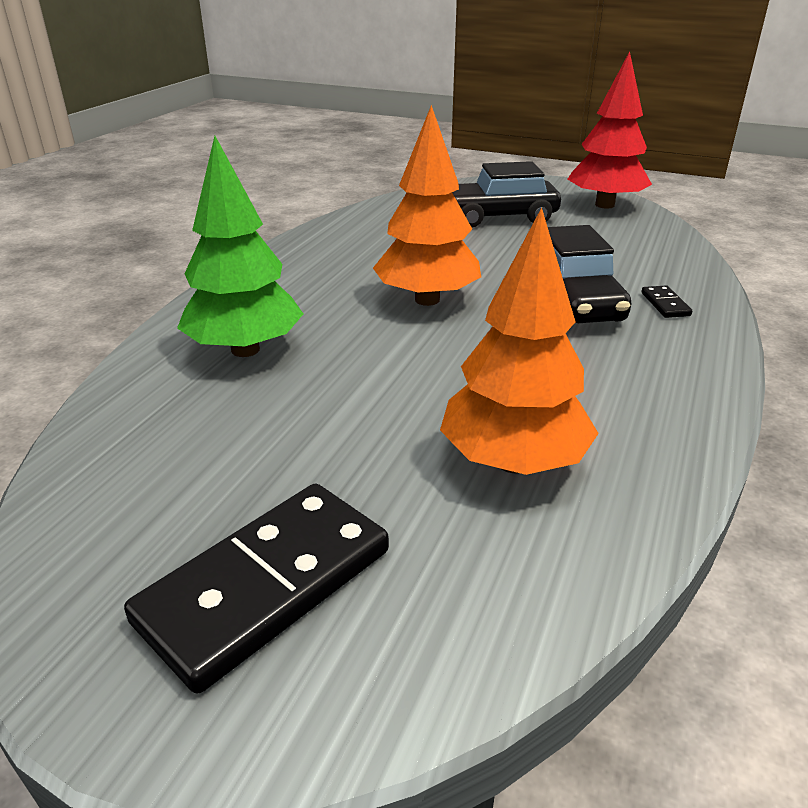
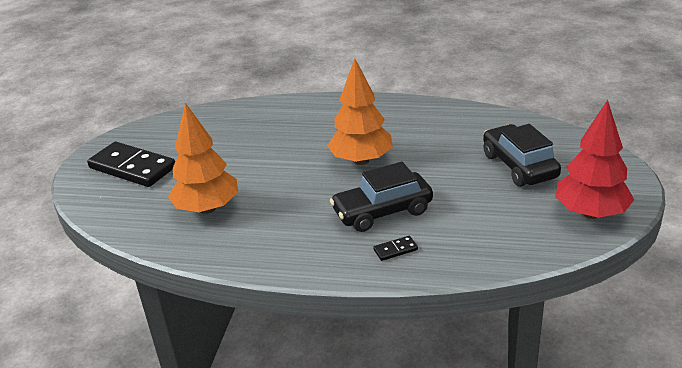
camera: 80 degrees right, 0 degrees up
green tree [177,136,303,357] -> none

